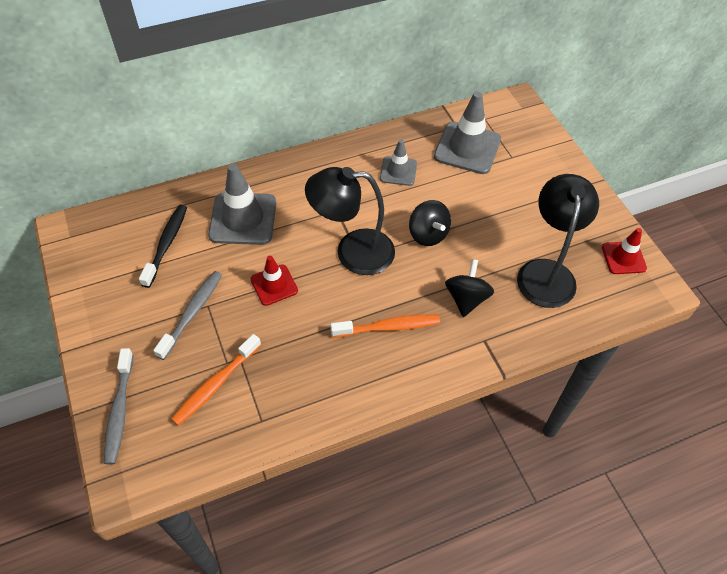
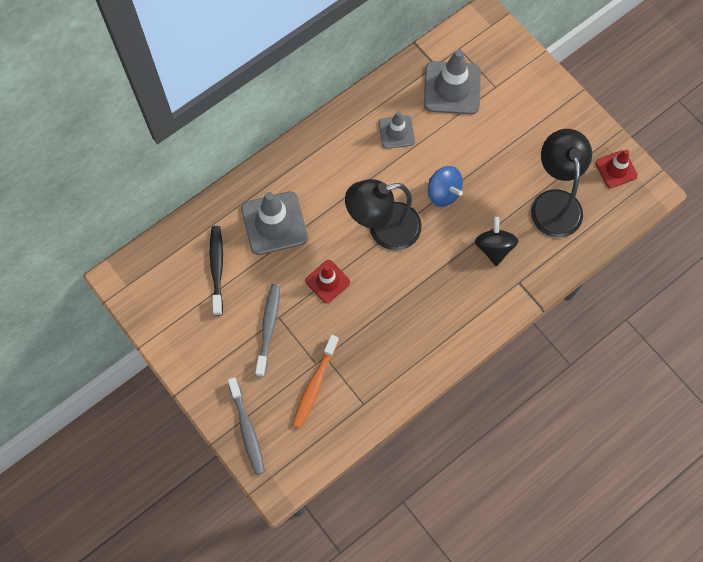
camera: 15 degrees left, 15 degrees up
orange toothbrush [330,315,440,337] -> none
black spinning top [409,200,451,246] -> blue spinning top [428,166,463,207]

